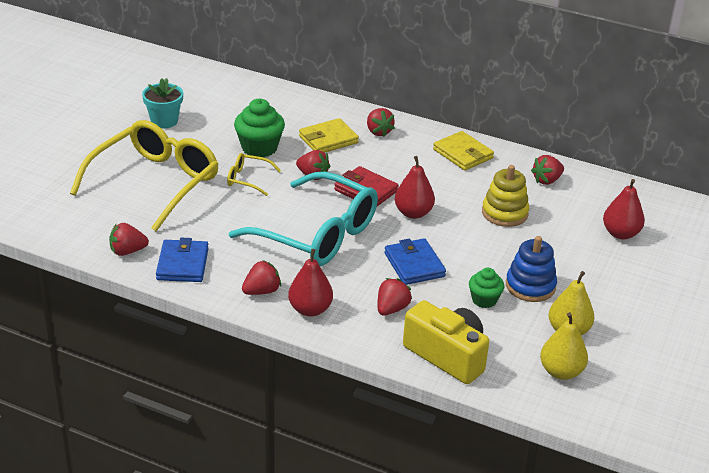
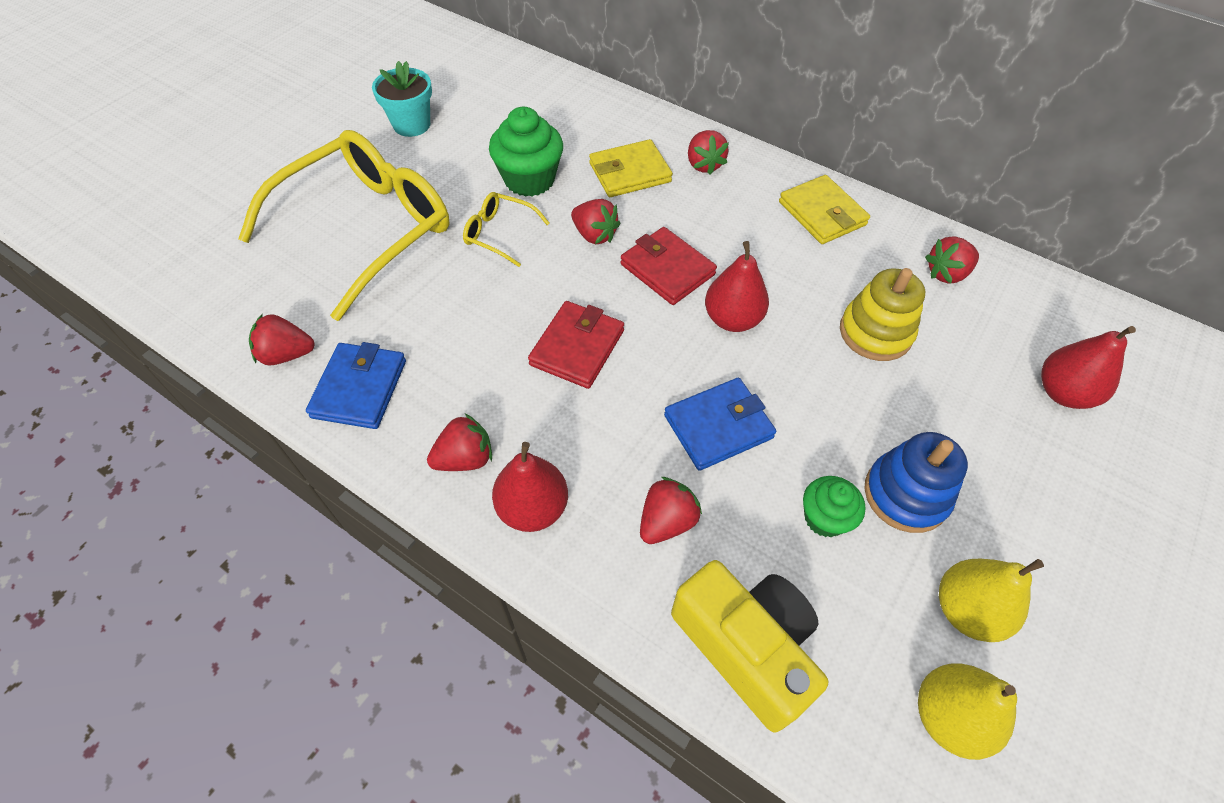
camera: 10 degrees right, 20 degrees up
turquoise glasses [229,172,378,266] -> red wallet [528,301,624,389]
blue wallet [384,238,446,285] -> blue wallet turned 75 degrees clockwise [664,378,776,471]

